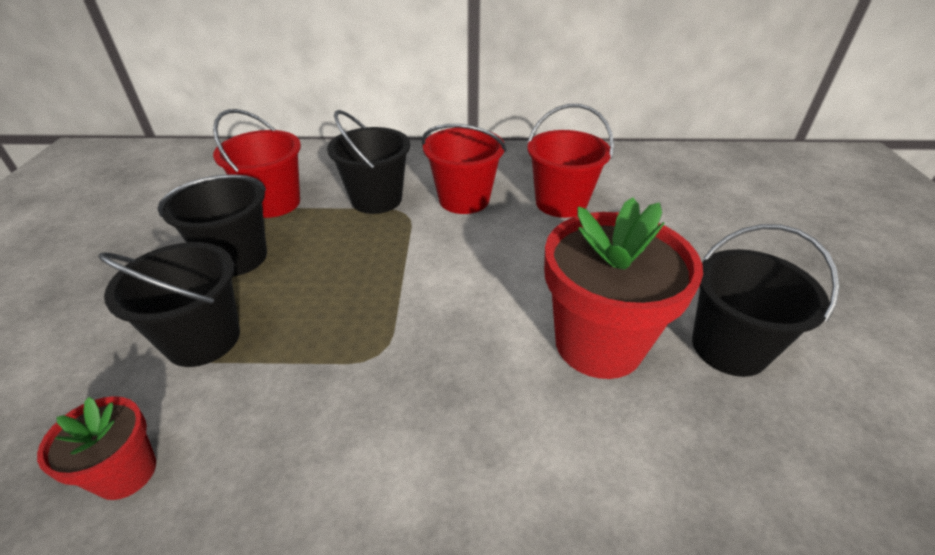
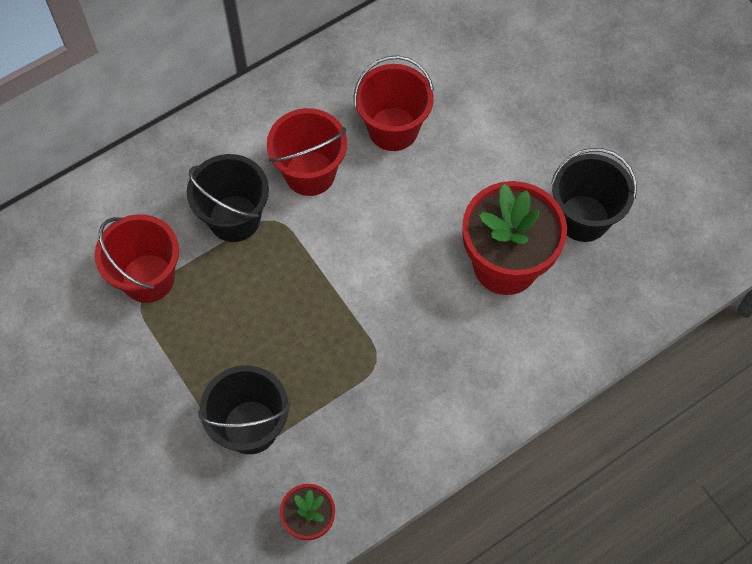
camera: 35 degrees left, 25 degrees up
black bucket [157,174,267,276] -> none

